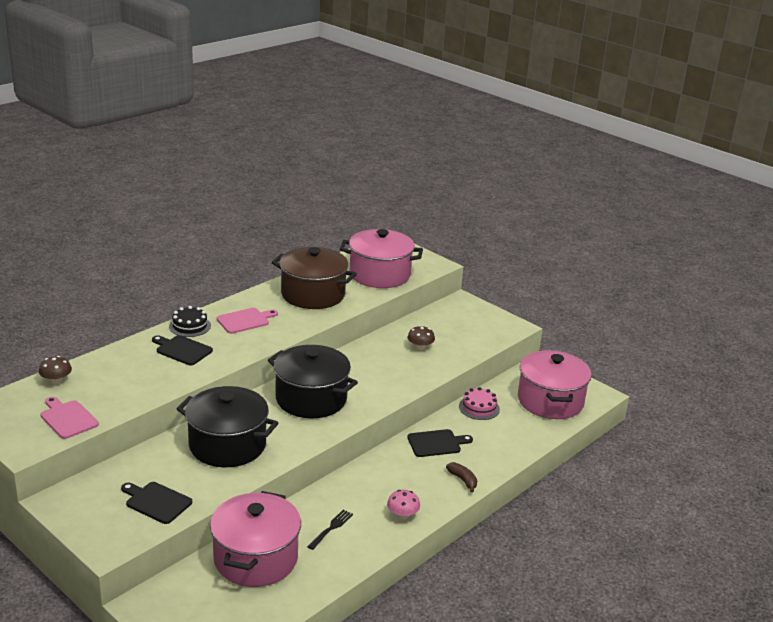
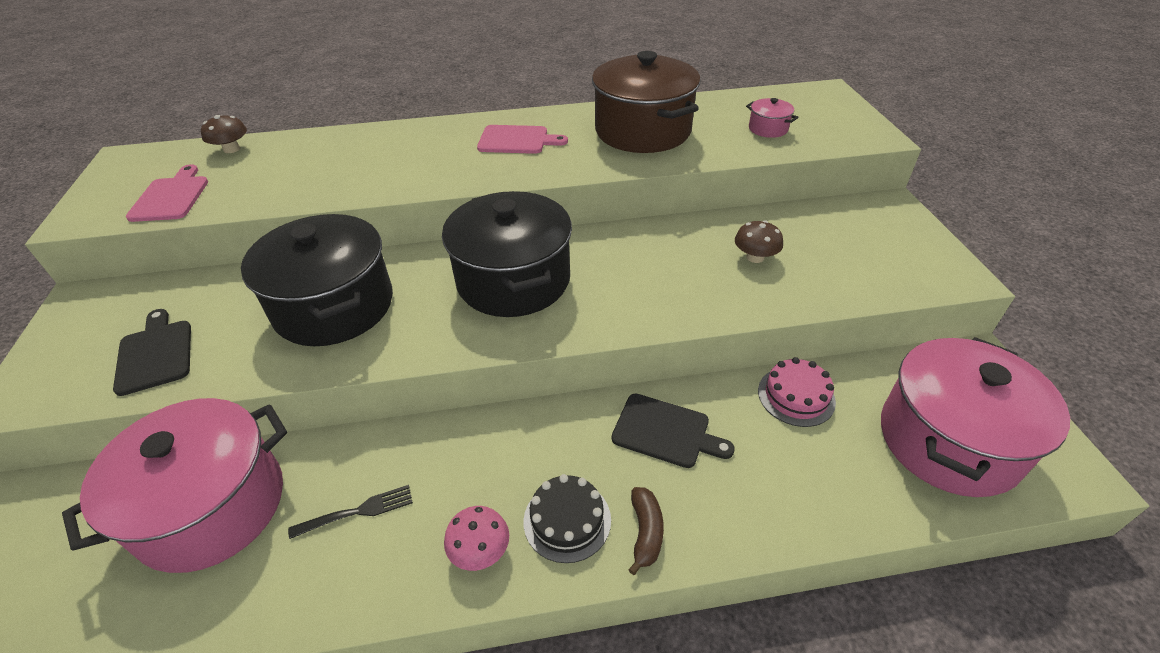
camera: 40 degrees right, 15 degrees up
black cutting board [152,335,213,365] -> none
black cake [169,306,211,337] -> black cake moved to [524,474,611,563]
pink pot [340,229,423,288] -> pink pot [746,98,798,138], size x0.41

